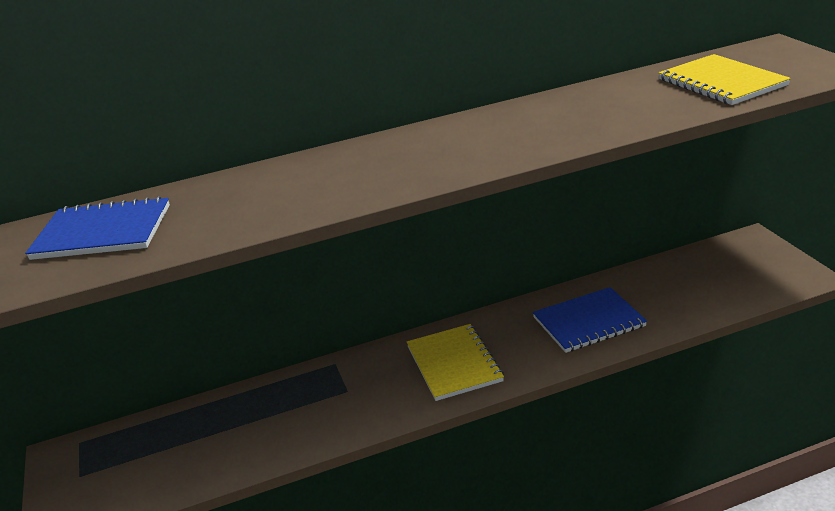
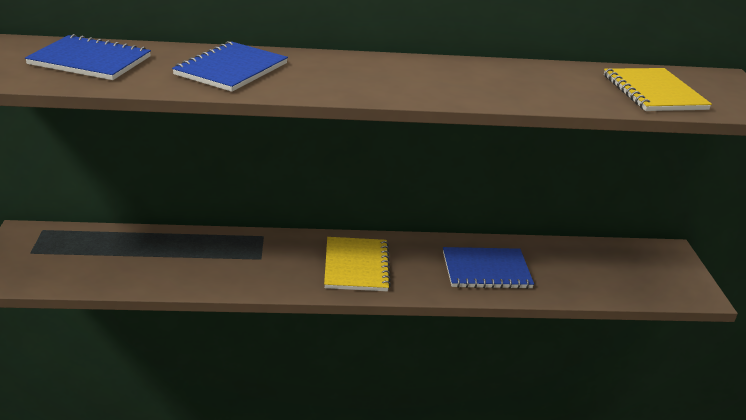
camera: 10 degrees right, 0 degrees up
none -> blue notebook [172,41,288,92]

